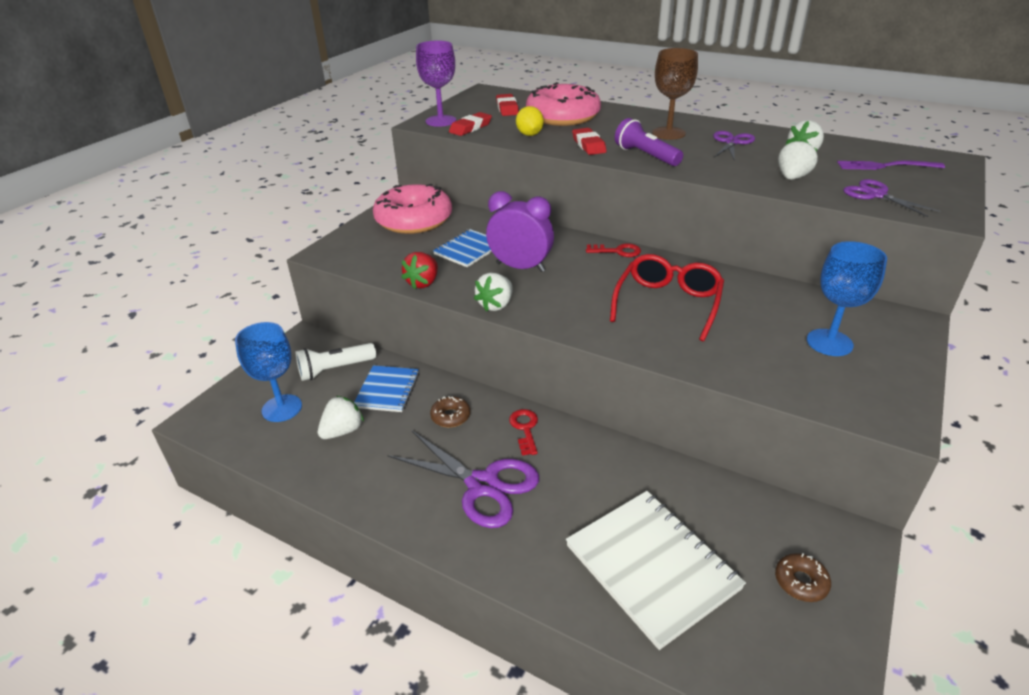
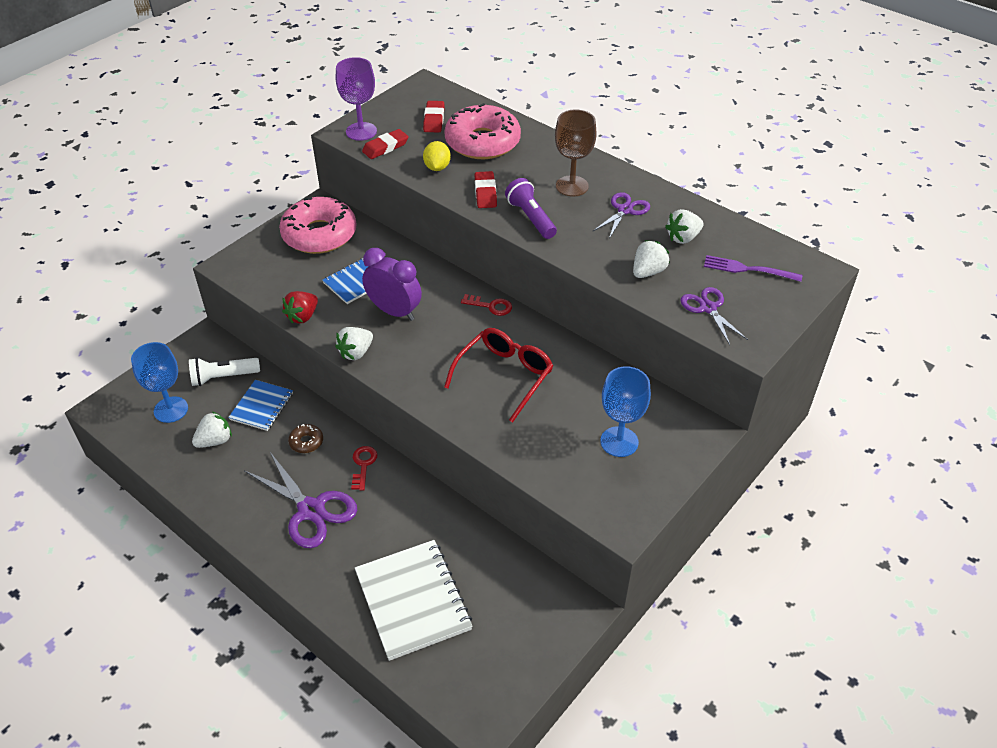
camera: 10 degrees right, 10 degrees up
brown donut [775,553,831,602] -> none

